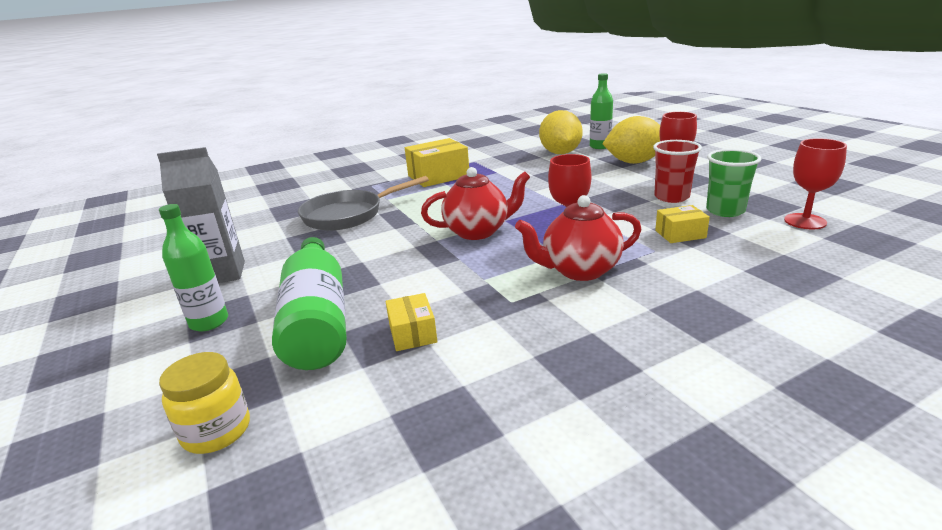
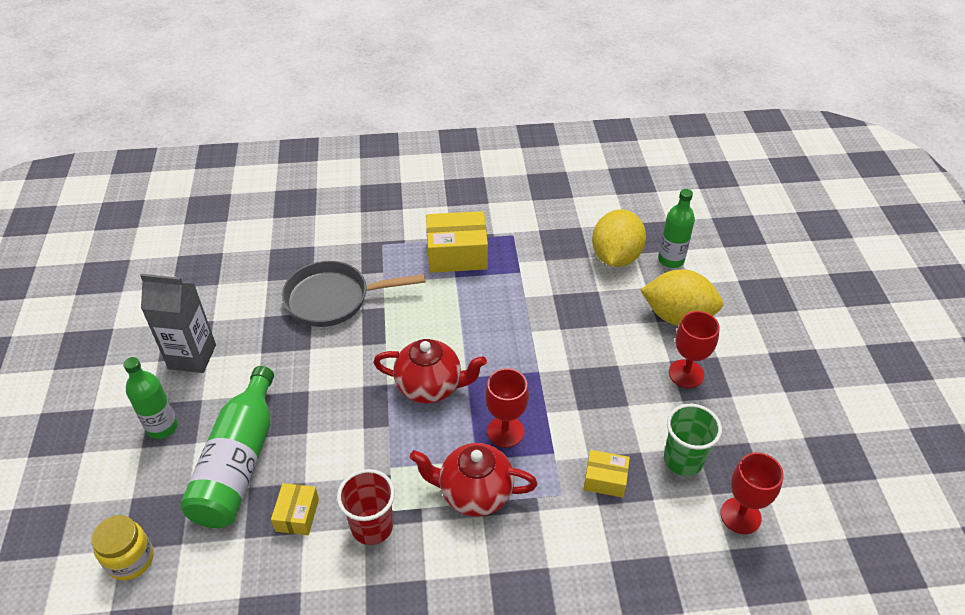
camera: 20 degrees right, 20 degrees up
red cup [653,140,702,203] -> red cup moved to [337,469,395,545]

